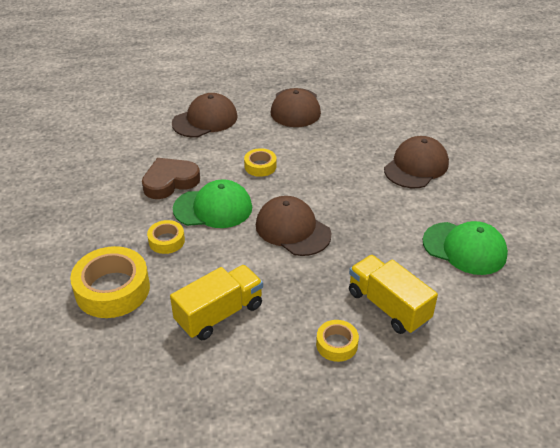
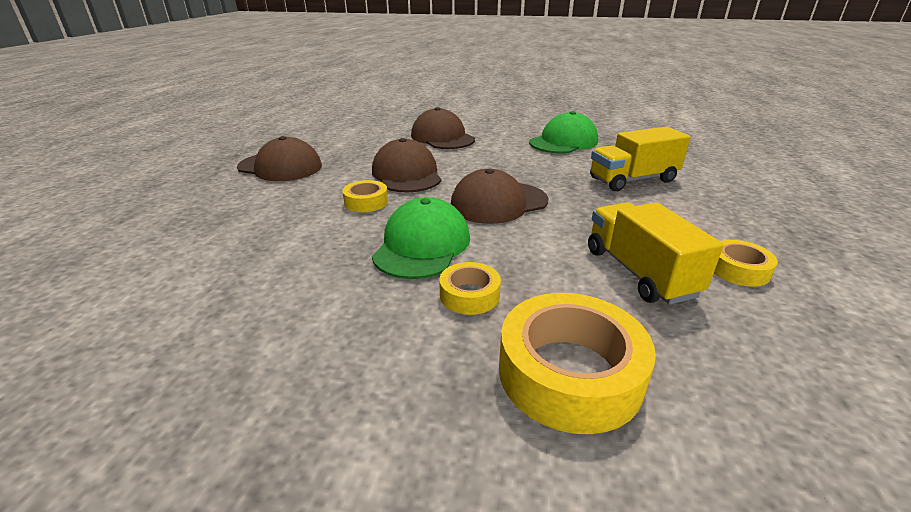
camera: 70 degrees left, 10 degrees down
brown heart [142,158,200,199] -> none
brown cap [172,93,237,137] -> brown cap moved to [372,138,441,192]
yellow tape [316,320,359,362] -> yellow tape moved to [714,240,778,287]

